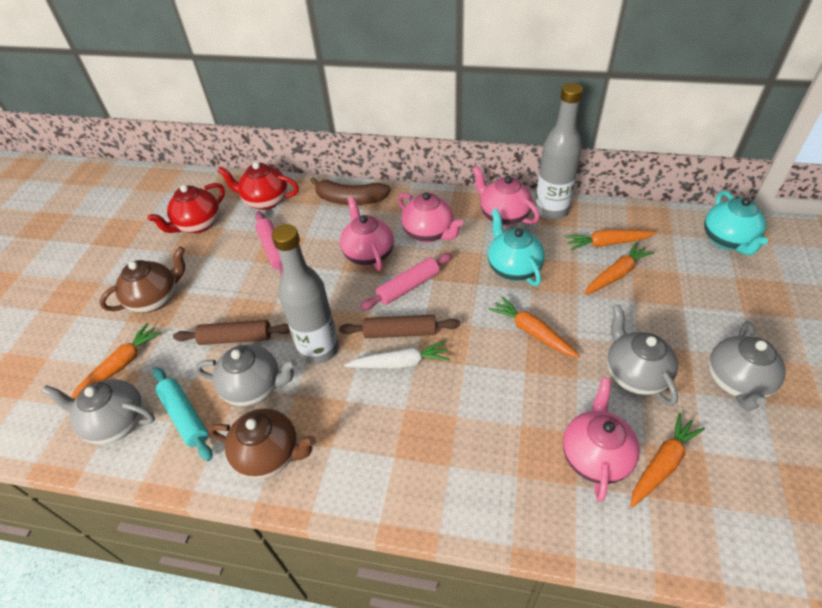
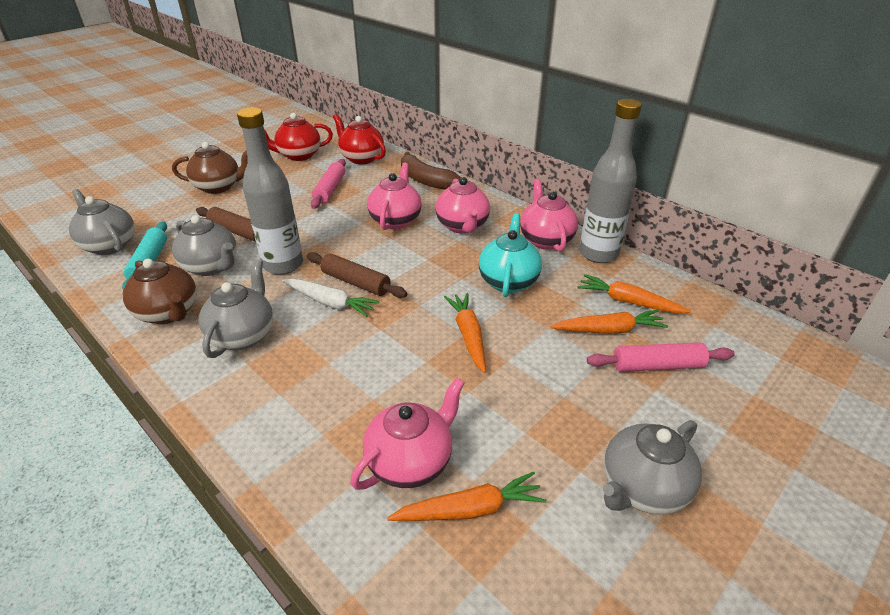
camera: 30 degrees right, 10 degrees down
orange carrot [71,323,162,399] -> none
pink rolling pin [360,253,453,311] -> pink rolling pin moved to [587,342,735,372]
grey teapot [607,305,678,406] -> grey teapot moved to [199,260,273,358]
turquoise teapot [704,190,768,255] -> none

